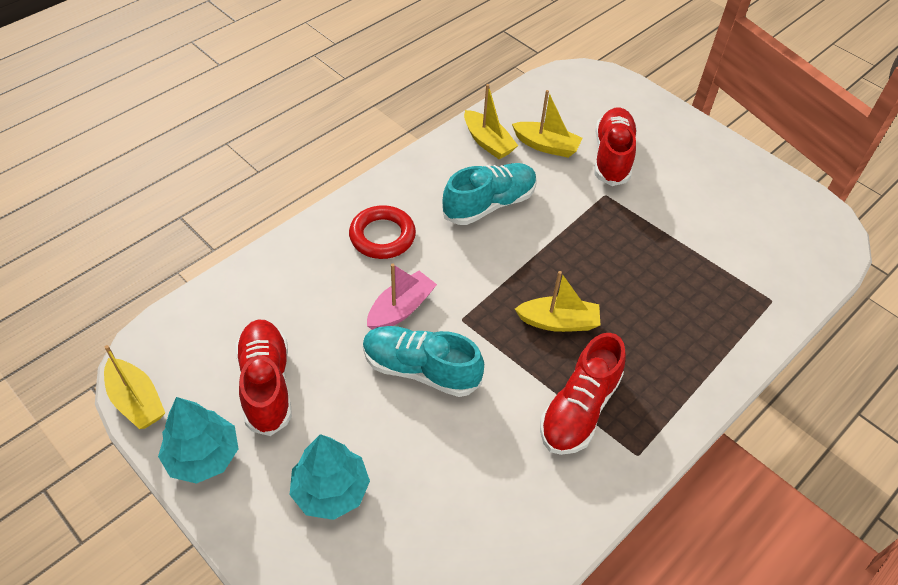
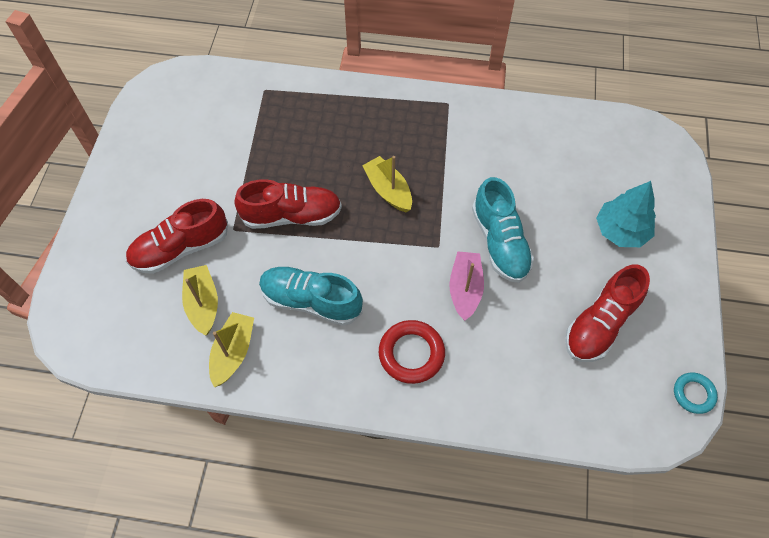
camera: 125 degrees left, 10 degrees up
yellow boat [104,345,165,429] -> turquoise ring [674,373,718,414]
turquoise tree [158,397,238,484] -> none
pink boat [367,264,437,330] -> pink boat turned 90 degrees clockwise [449,251,484,321]
red shoe [540,333,626,455] -> red shoe moved to [234,179,342,229]

